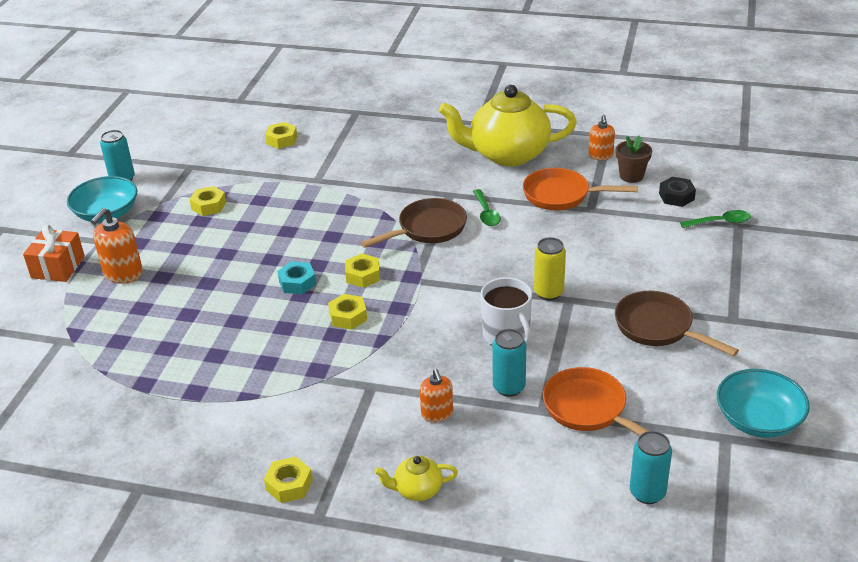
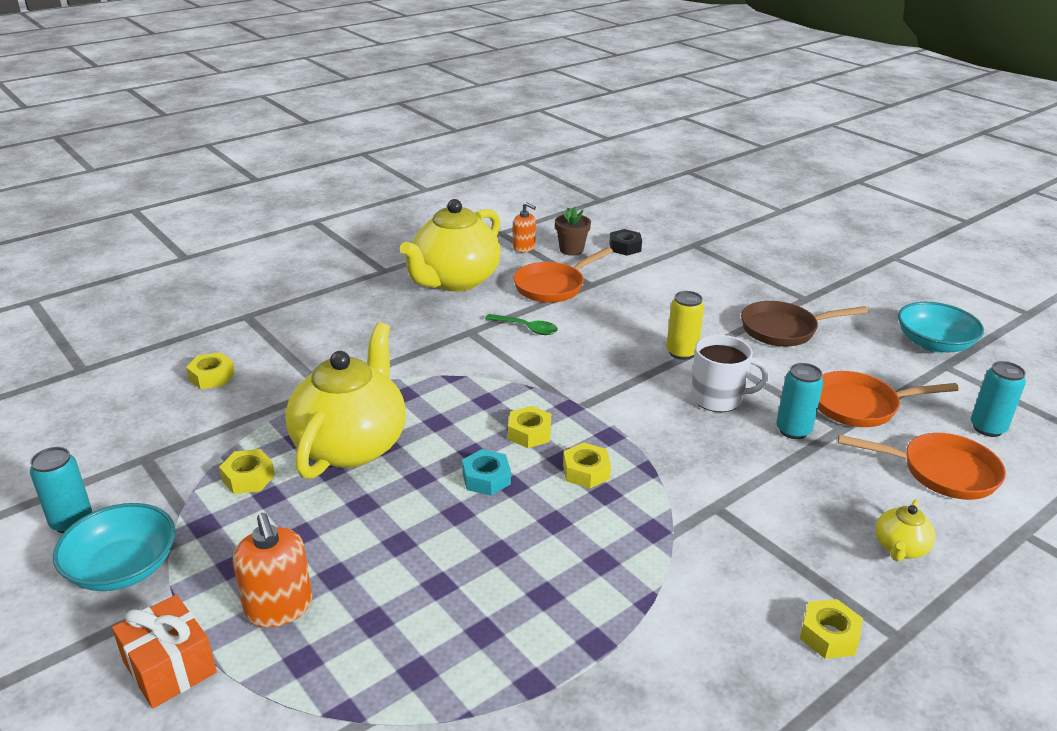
camera: 55 degrees left, 5 degrees down
brown pan [361,198,467,248] -> none
orange soap dispenser [420,369,453,422] -> none
green spoon [680,210,751,228] -> none
none -> yellow teapot [285,322,406,479]
none -> orange pan [838,433,1006,500]

